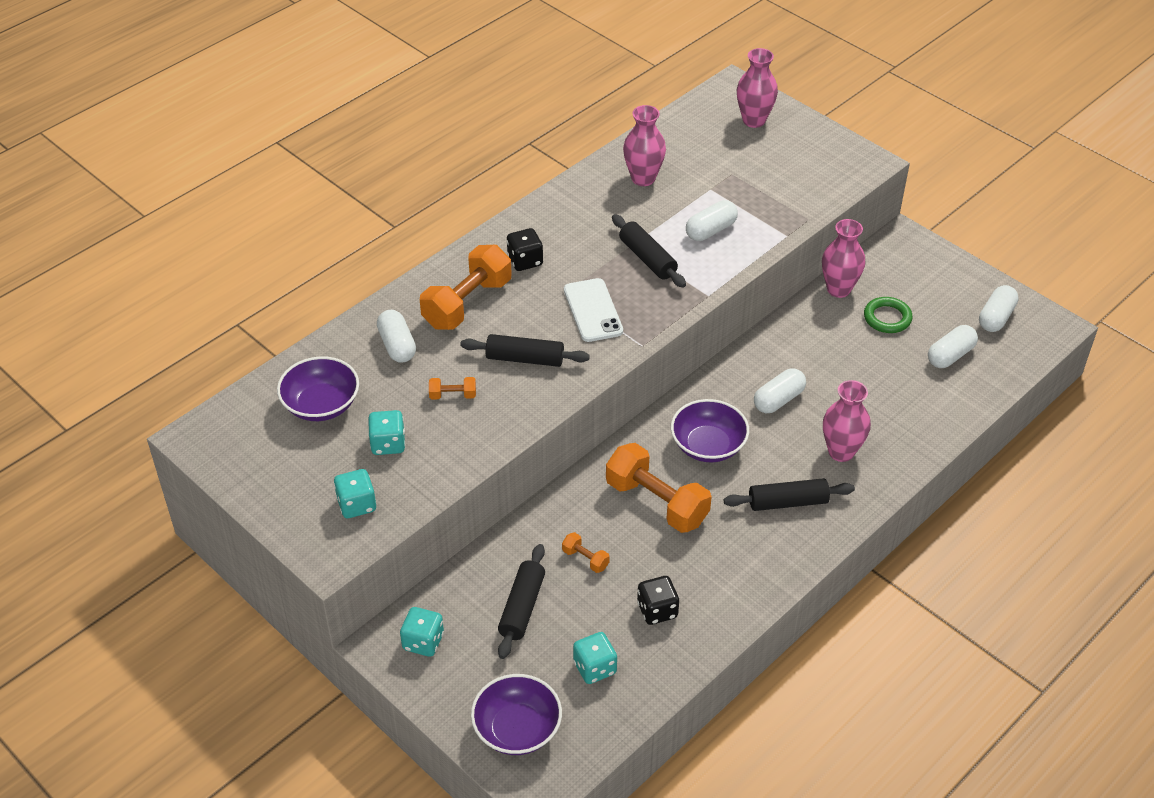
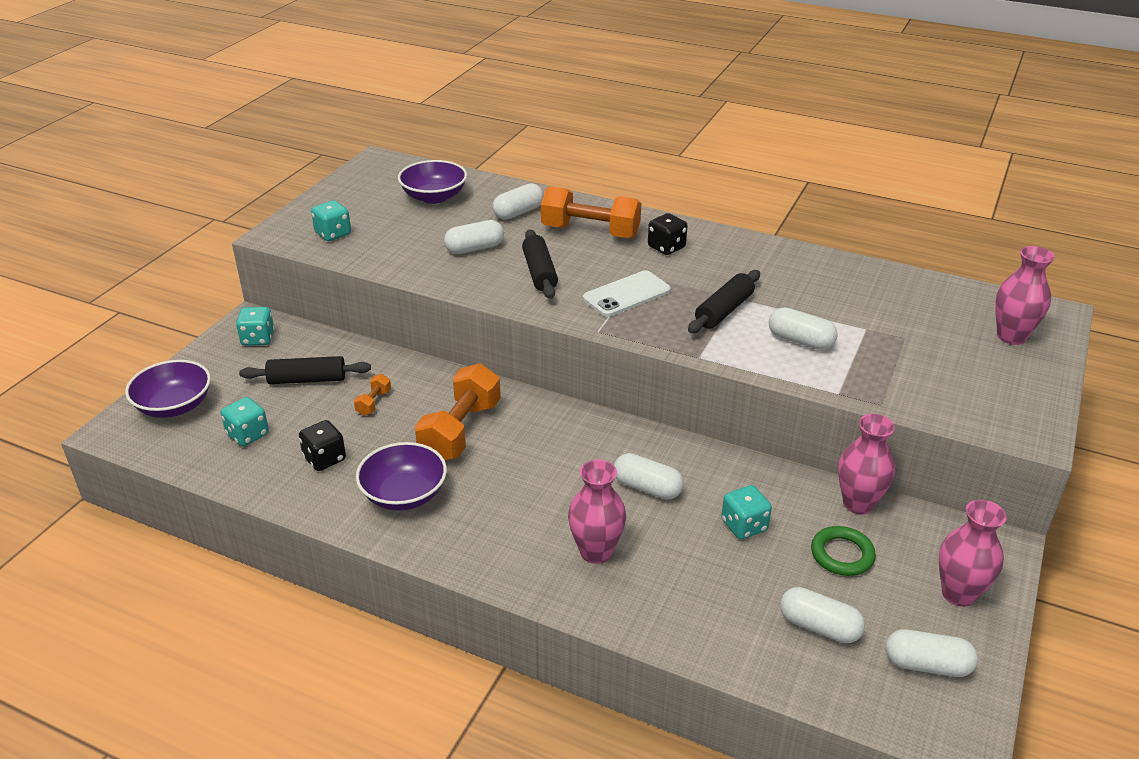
camera: 70 degrees right, 10 degrees down
turquoise dice [368,410,405,455] -> turquoise dice moved to [721,485,772,539]
orange dumbbell [429,377,476,400] -> white capsule [444,220,504,254]
pink vase [623,105,666,186] -> pink vase moved to [939,500,1007,607]
purple bowl [671,399,749,462] -> purple bowl moved to [356,442,447,511]
black rolling pin [724,478,855,511] -> none

